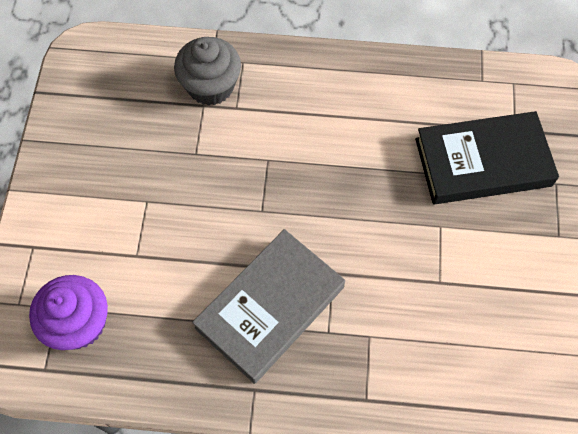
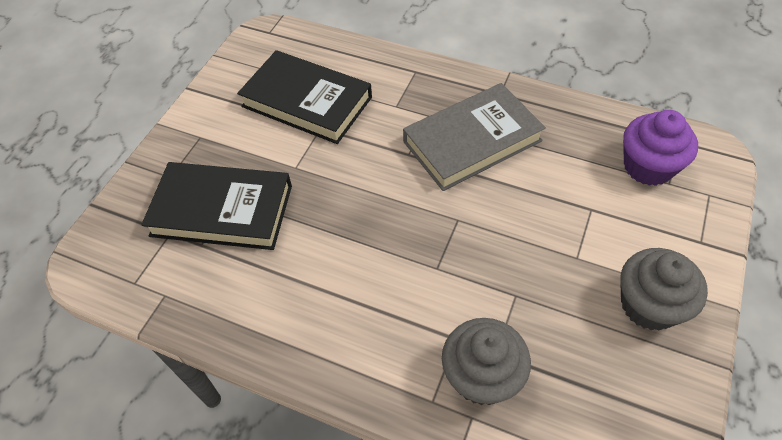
camera: 160 degrees left, 10 degrees down
none -> black book [237,50,372,144]
none -> grey cupcake [620,248,708,331]

